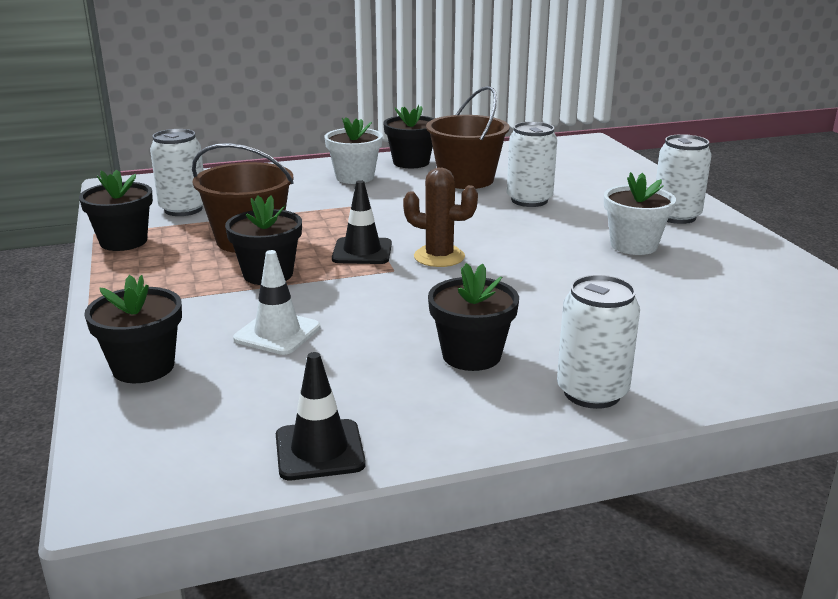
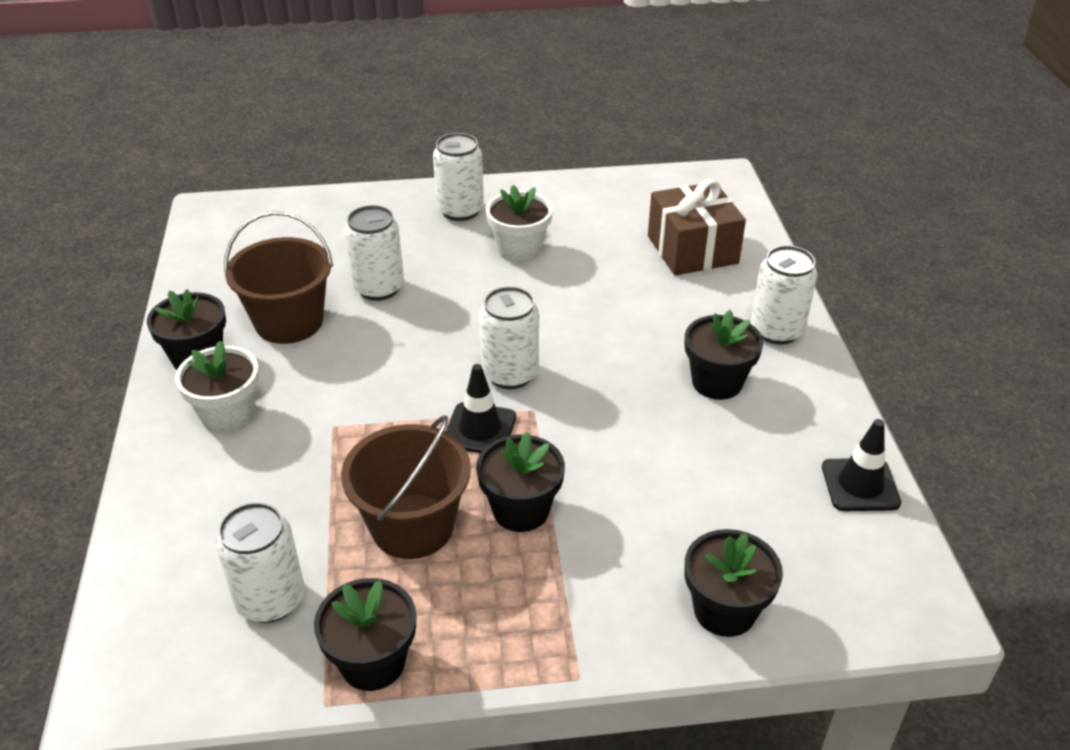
camera: 80 degrees left, 15 degrees up
white traffic cone [233,250,320,355] -> none
brown cactus [403,168,478,267] -> white can [480,286,539,389]
none -> brown gift [648,179,746,276]

